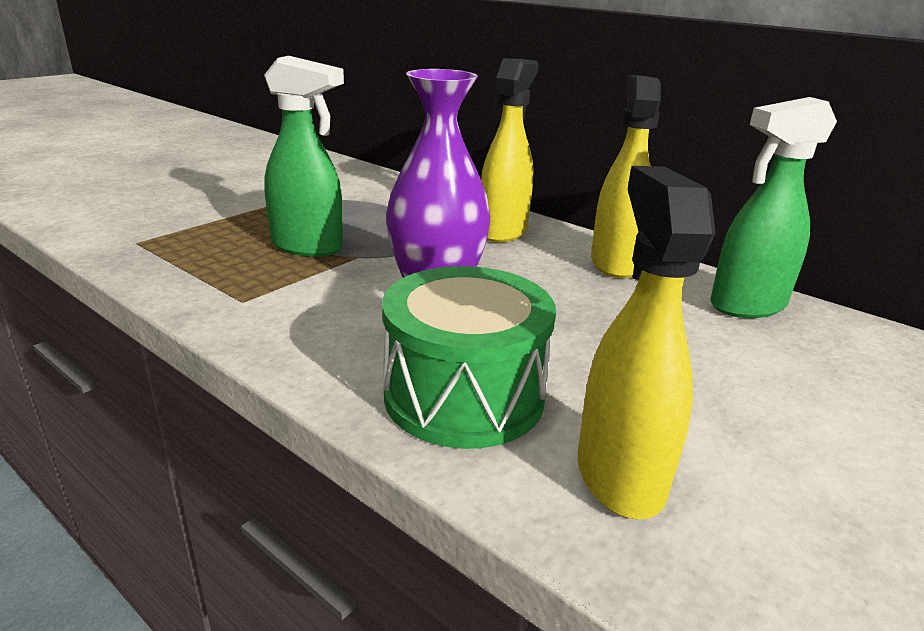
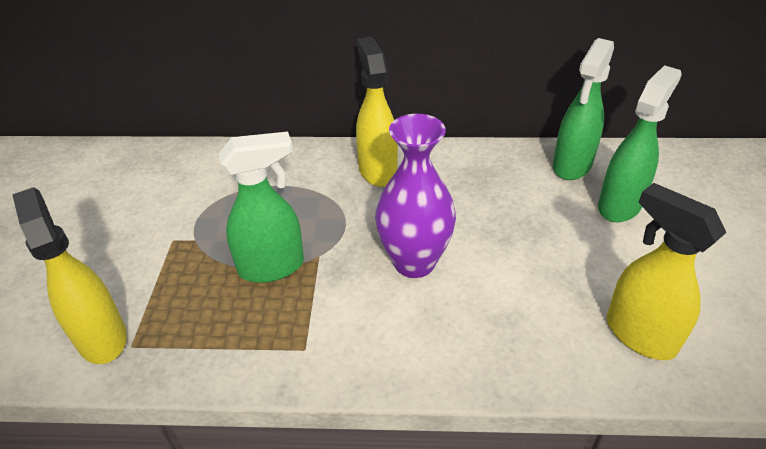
camera: 35 degrees left, 15 degrees up
green drum [382,266,556,449] -> none
yellow spray bottle [591,75,661,278] -> yellow spray bottle moved to [12,187,127,364]
none -> green spray bottle [598,65,682,222]

